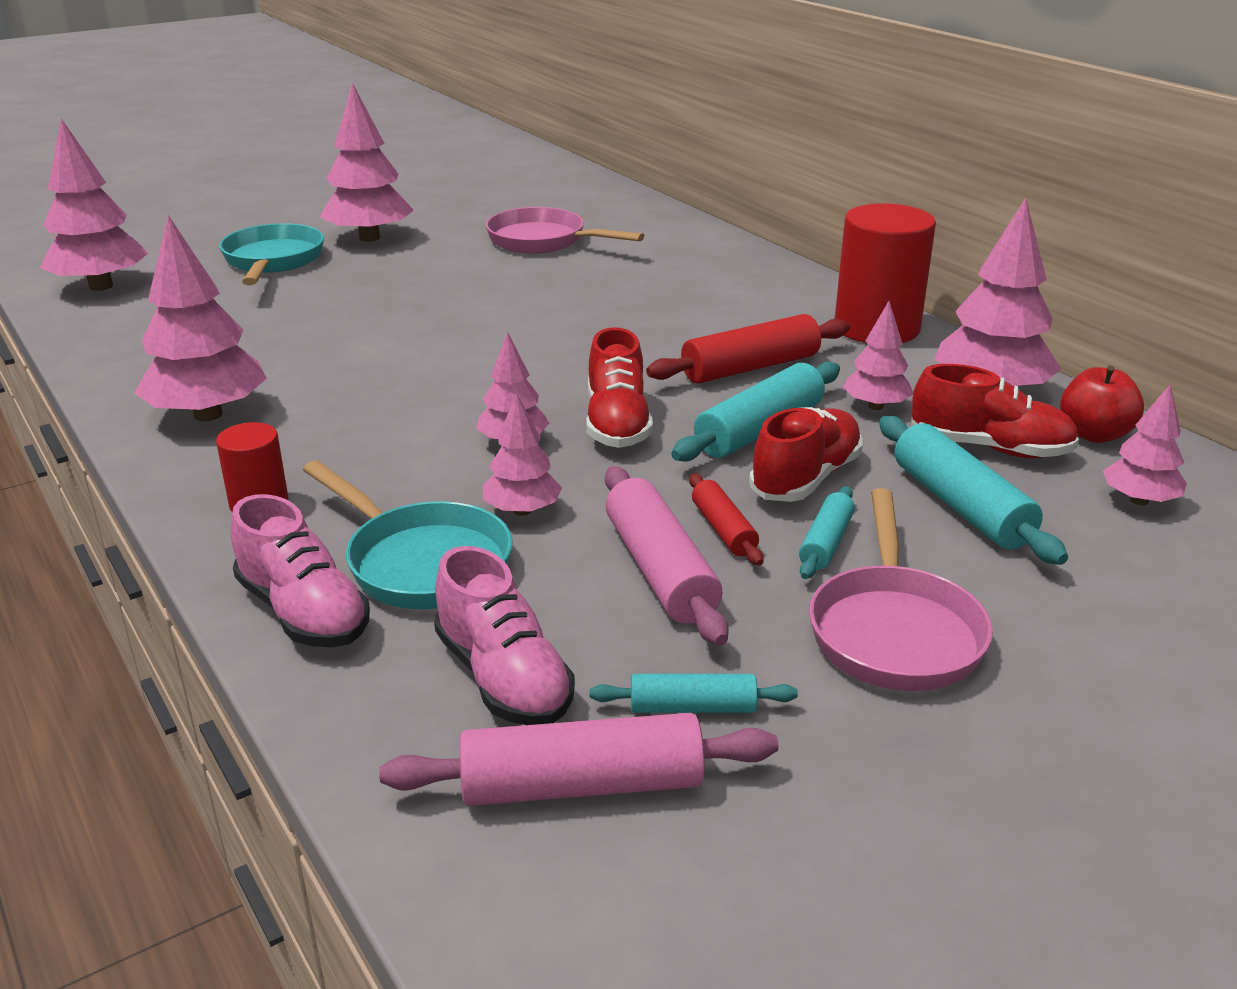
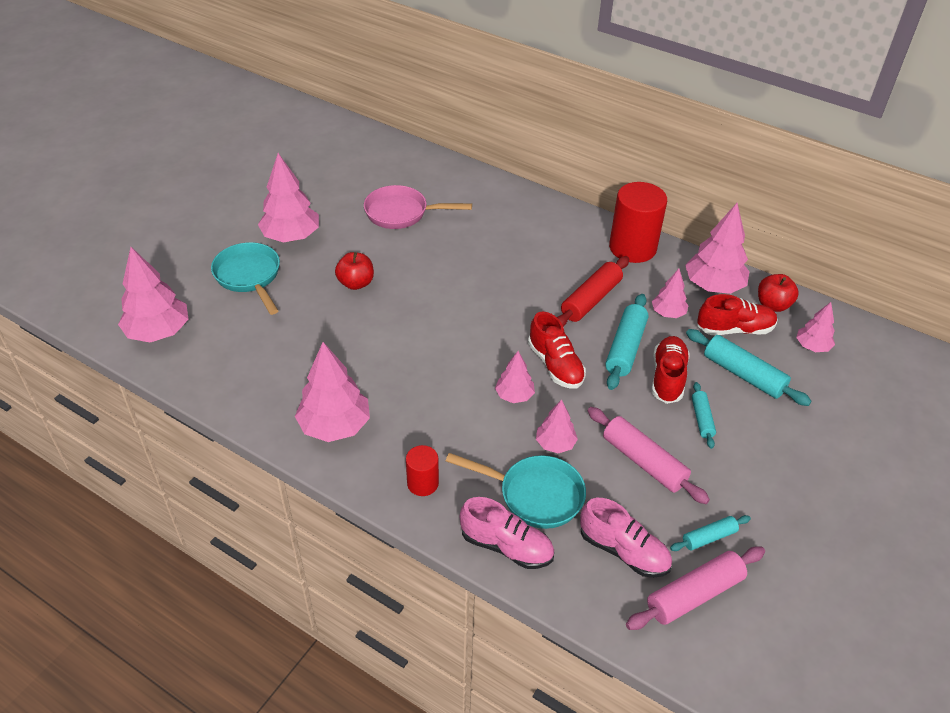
camera: 25 degrees left, 15 degrees up
red rolling pin [689,473,764,565] -> none
pink pan [809,488,993,691] -> none
none -> red apple [335,252,374,290]

